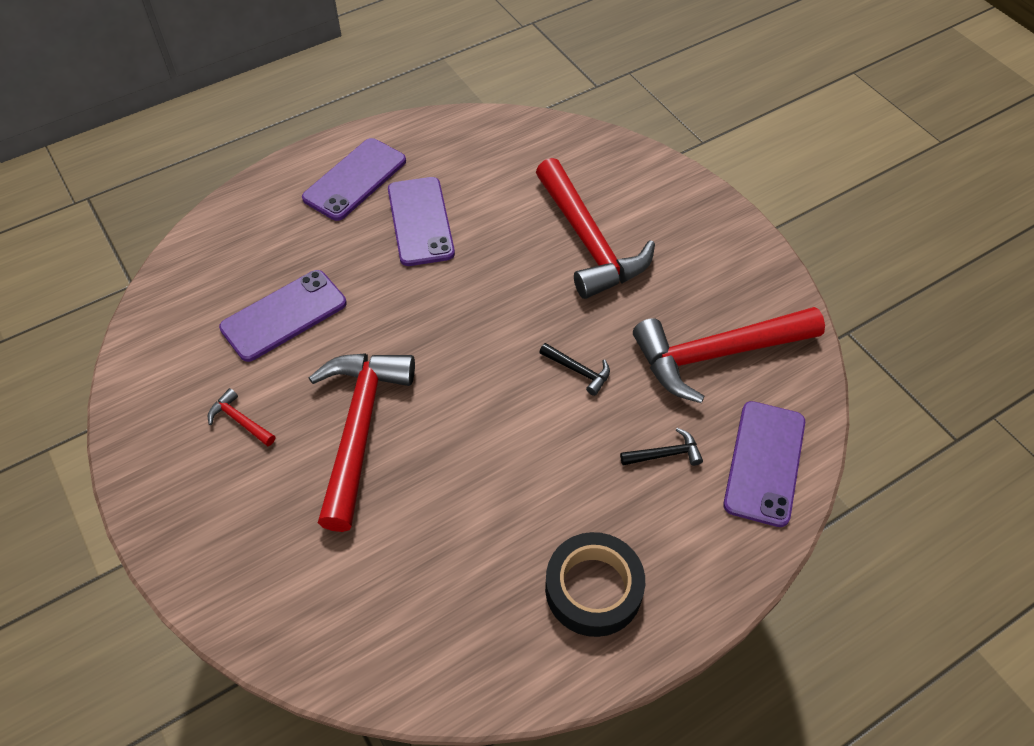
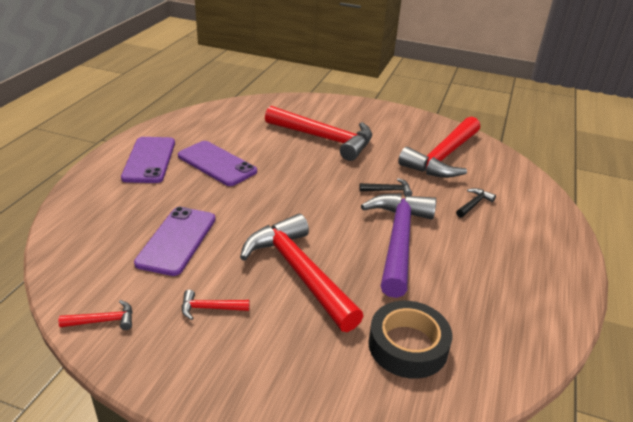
camera: 40 degrees left, 20 degrees down
black tape [545,532,645,637] -> black tape moved to [368,301,452,379]
purple phone [723,401,805,527] -> none
none -> red hammer [58,300,133,330]
none -> purple hammer [361,193,436,298]

